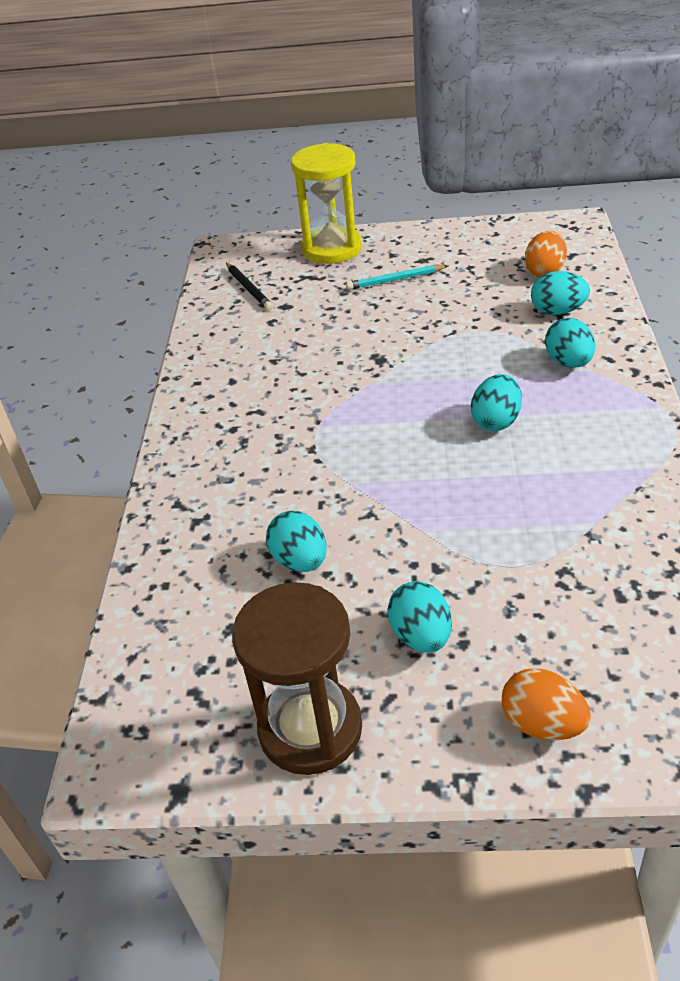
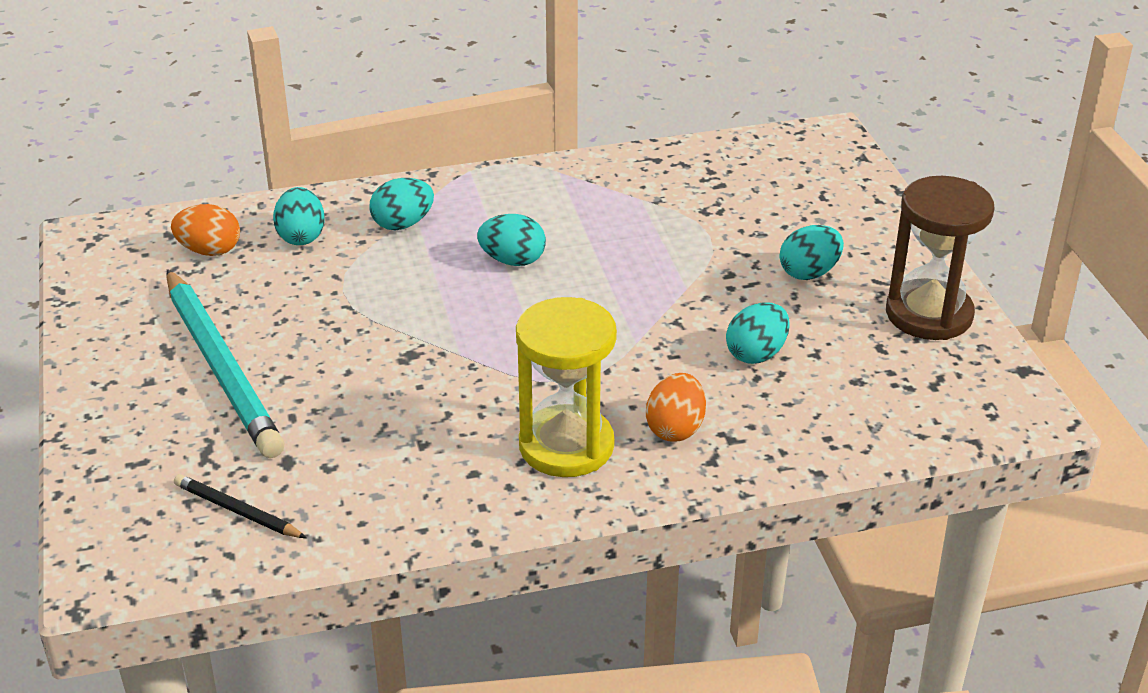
camera: 110 degrees left, 5 degrees down
black pencil [226,263,273,310] -> black pencil turned 105 degrees counterclockwise [174,474,306,538]
yellow hourglass [291,143,362,264] -> yellow hourglass moved to [516,297,617,477]
turquoise pencil [346,265,448,290] -> turquoise pencil [166,269,284,458], size x2.18
orange egg [502,668,591,740] -> orange egg moved to [646,373,706,442]

